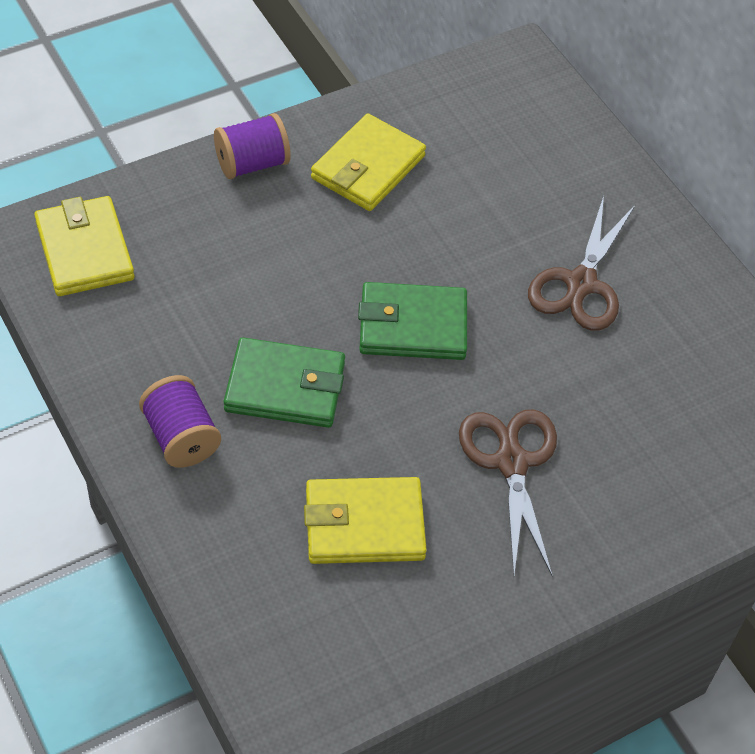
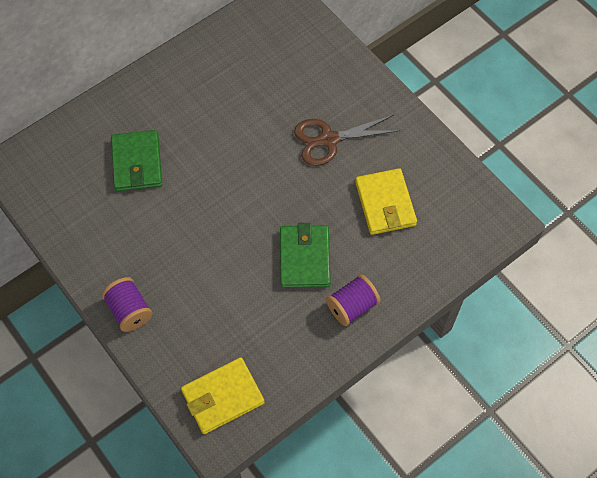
camera: 95 degrees left, 10 degrees up
yellow wallet [311,114,426,211] -> none
green wallet [358,282,467,360] -> green wallet moved to [111,130,162,191]
brown scissors [528,196,636,331] -> none

